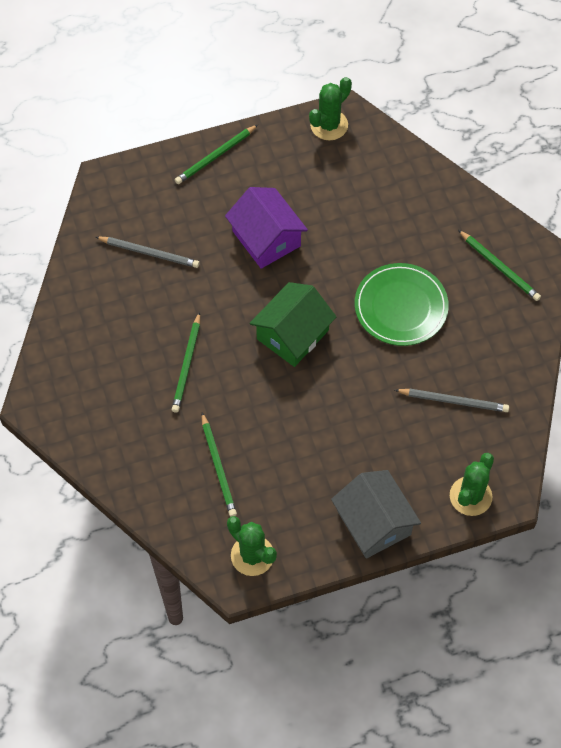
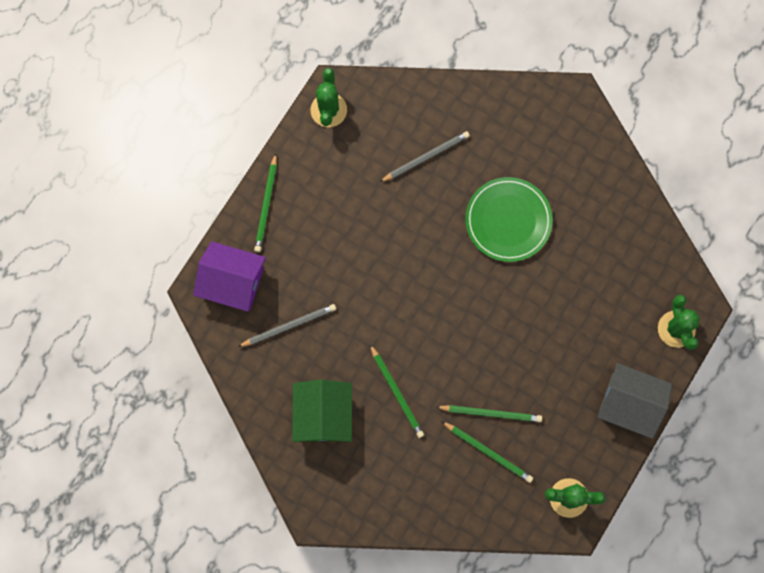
camera: 40 degrees left, 15 degrees up
purple house [225,187,308,269] -> purple house moved to [193,241,266,312]
green house [249,282,337,367] -> green house moved to [292,380,352,442]
grey pencil [395,389,509,412] -> grey pencil moved to [380,131,470,182]
green pencil [458,230,541,301] -> green pencil moved to [436,405,542,422]

